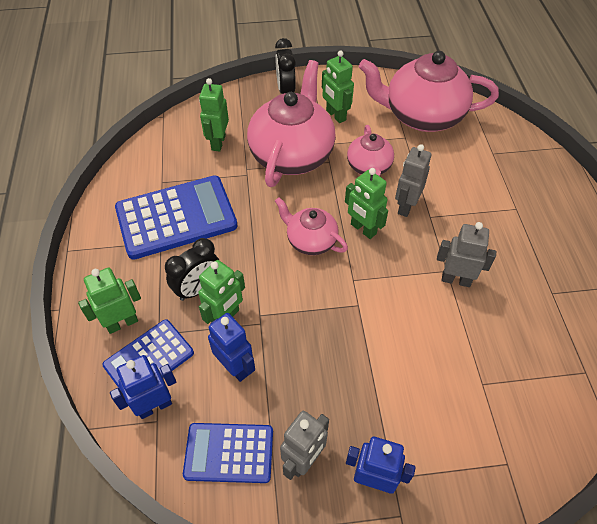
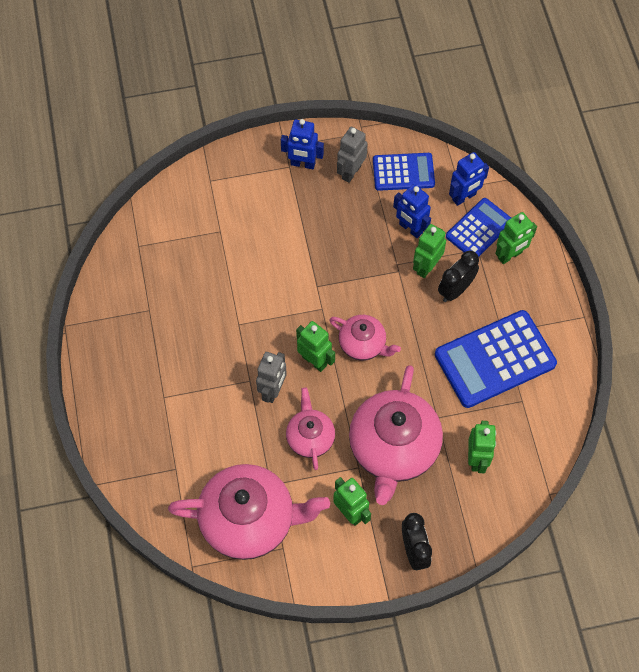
camera: 175 degrees right, 10 degrees up
grey robot [437,222,496,287] -> none

